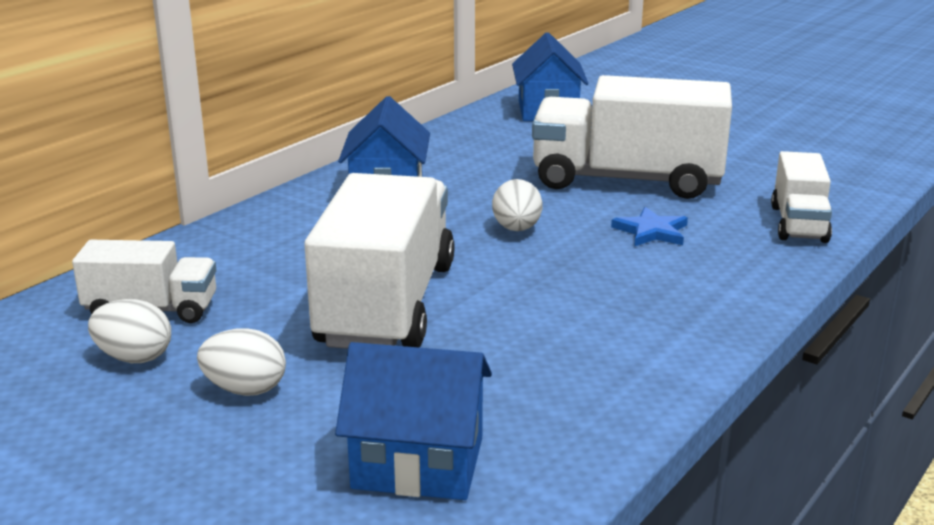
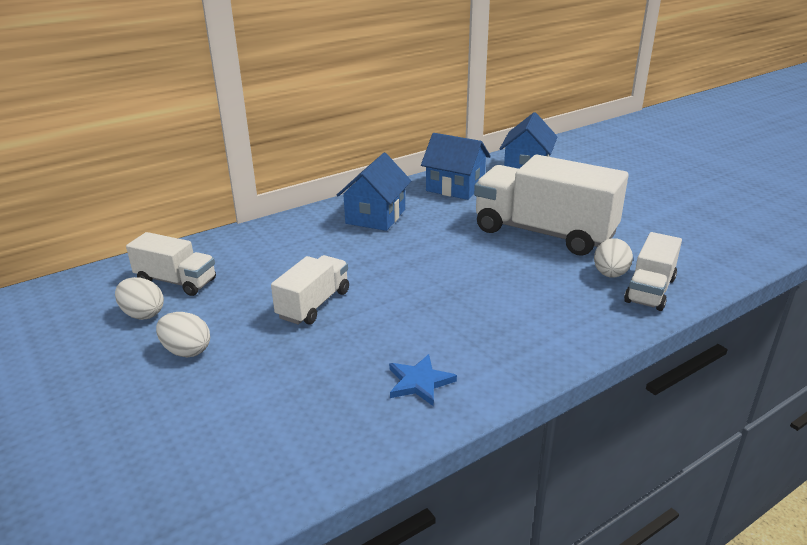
camera: 20 degrees right, 5 degrees up
white truck [304,173,455,349] -> white truck [271,255,349,325], size x0.53
blue house [335,342,492,500] -> blue house moved to [421,133,491,200]
white egg [492,179,543,231] -> white egg moved to [594,238,633,278]
blue star [611,207,688,247] -> blue star moved to [389,354,457,406]

